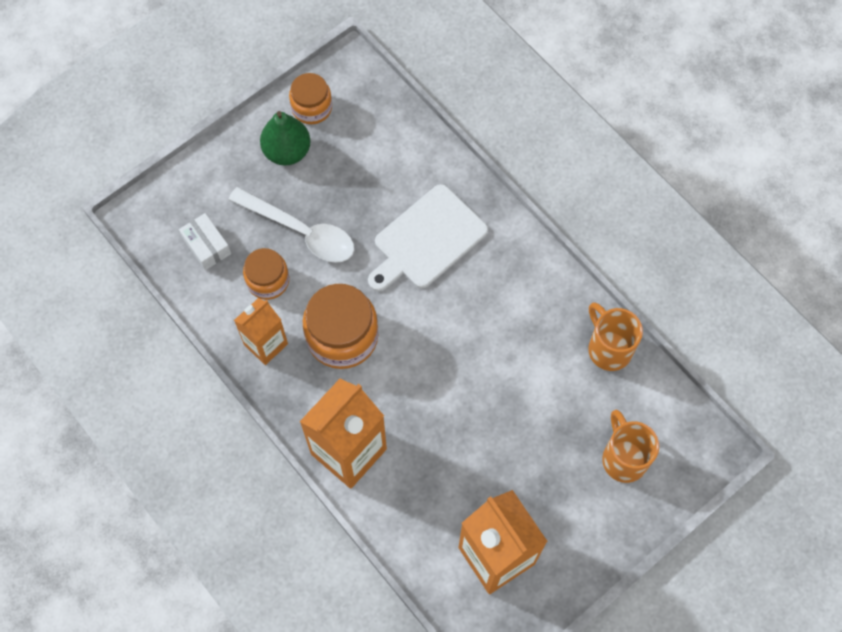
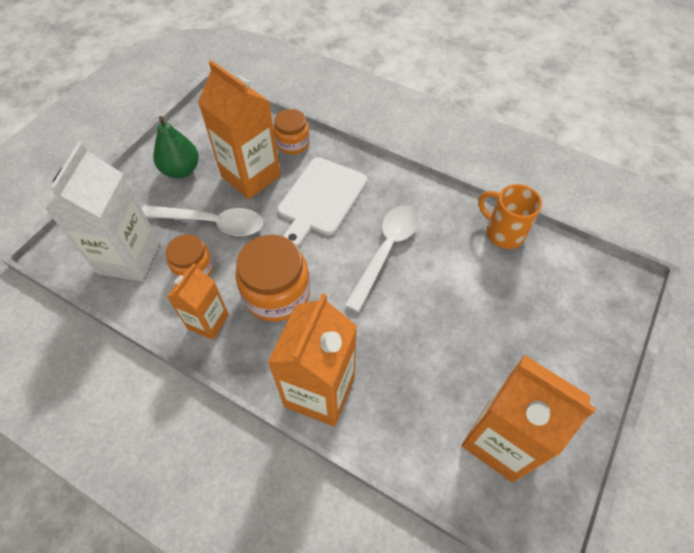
camera: 20 degrees left, 10 degrees down
white box [179,213,231,270] -> white carton [45,142,160,281]
orange jar [289,73,332,124] -> orange jar moved to [273,109,310,154]
orange mug [602,410,659,483] -> none
none -> orange carton [198,60,281,199]
none -> white spoon [344,205,419,312]

